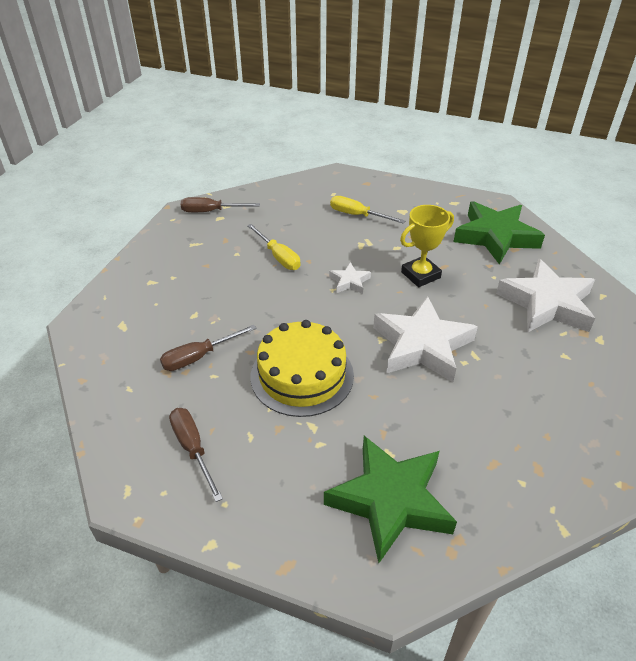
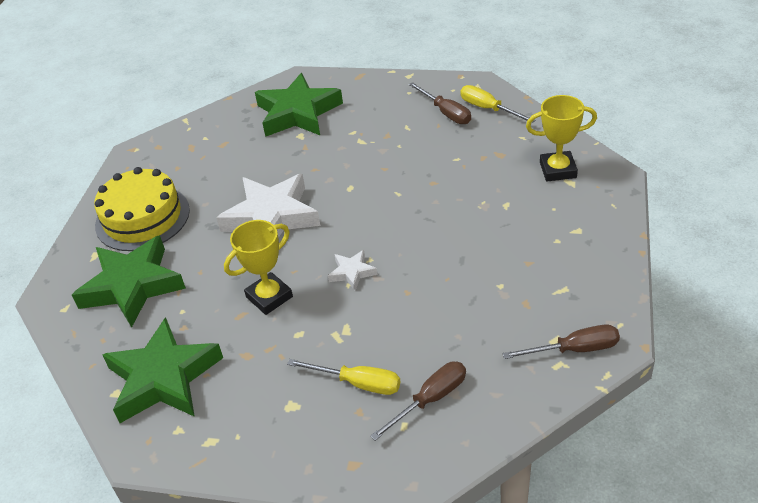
camera: 175 degrees right, 0 degrees up
brown screwdriver [160,325,257,371] -> brown screwdriver moved to [370,361,466,441]
yellow screwdriver [247,224,300,270] -> yellow screwdriver moved to [460,85,535,123]
yellow cake [250,320,354,417] -> yellow cake moved to [94,167,190,251]
white star [496,258,595,332] -> green star [72,235,186,328]
none -> yellow trophy [526,95,597,181]

